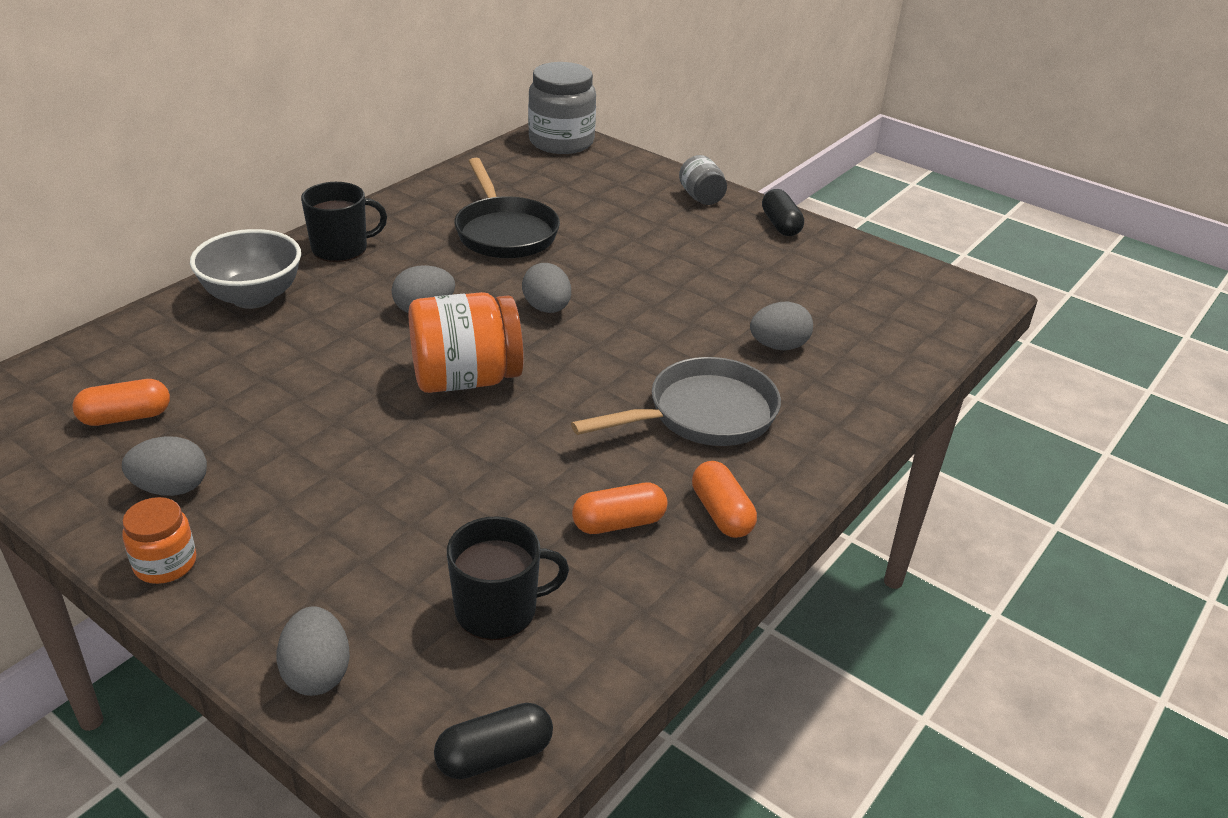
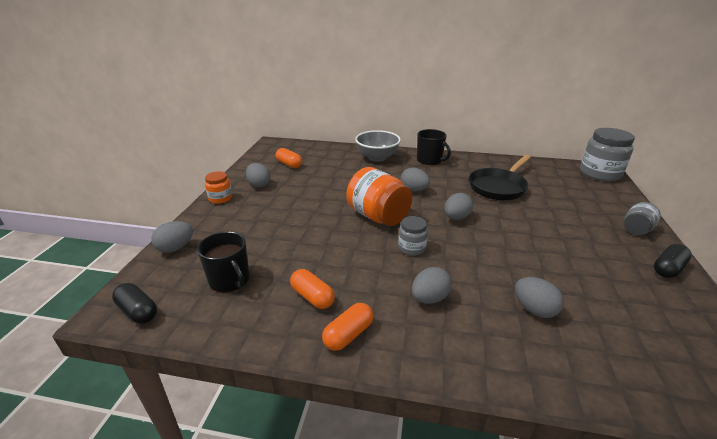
camera: 65 degrees right, 5 degrees down
grey pan [571,357,781,446] -> grey egg [412,267,452,304]
none -> grey jar [398,216,428,255]

